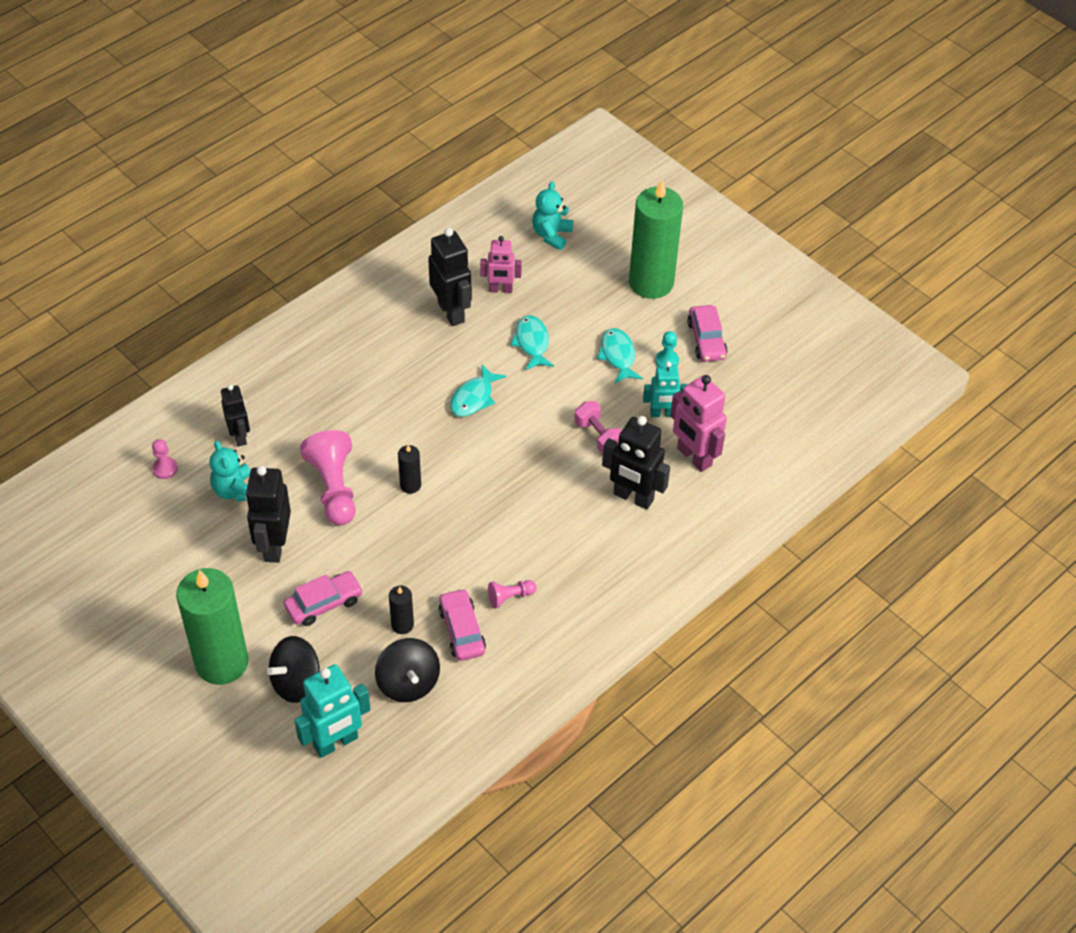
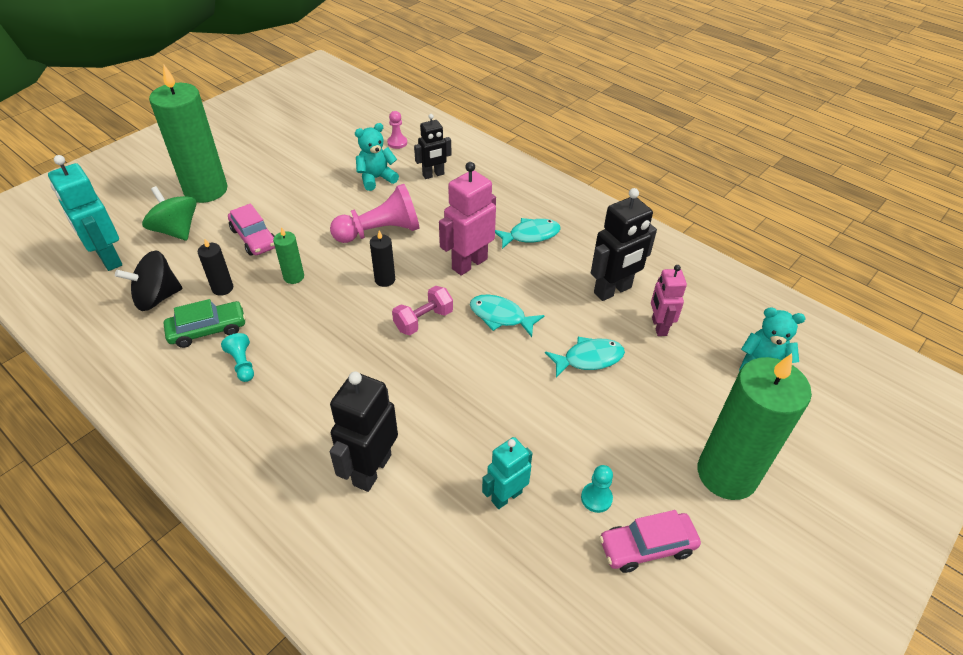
camera: 85 degrees right, 5 degrees down
black robot [245,466,291,563] -> none
black spinning top [267,636,320,703] -> green spinning top [142,186,196,240]
pink car [438,588,486,661] -> green car [164,299,246,348]
pink pawn [488,580,537,608] -> turquoise pawn [221,333,254,382]
pink dumbbell [574,401,621,454] -> pink dumbbell moved to [392,286,453,335]
turquoise fish [597,328,643,384] -> turquoise fish moved to [495,218,561,249]
turquoise robot [643,361,687,417] -> turquoise robot turned 60 degrees clockwise [482,437,532,509]
pink robot [670,375,727,472] -> pink robot moved to [439,162,496,276]
none -> green candle [273,227,304,284]

